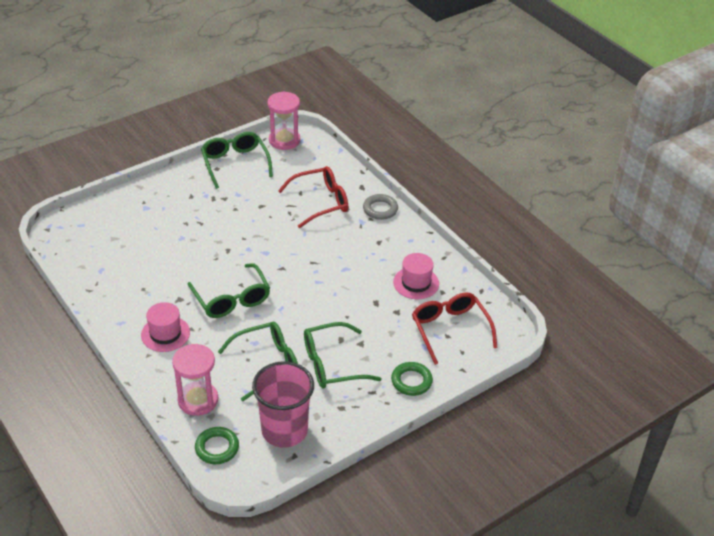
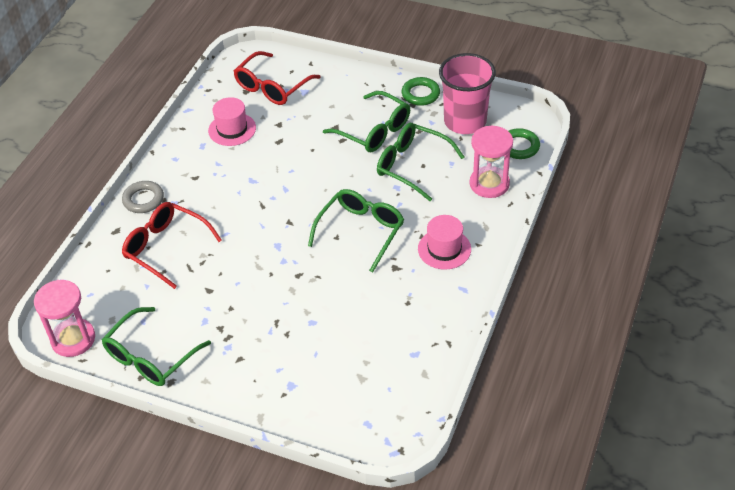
camera: 120 degrees left, 5 degrees up
green ring [391,362,433,396] -> green ring moved to [402,77,440,106]

